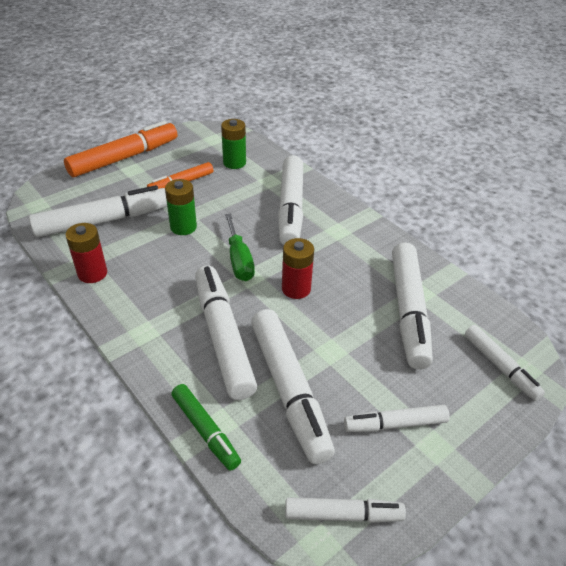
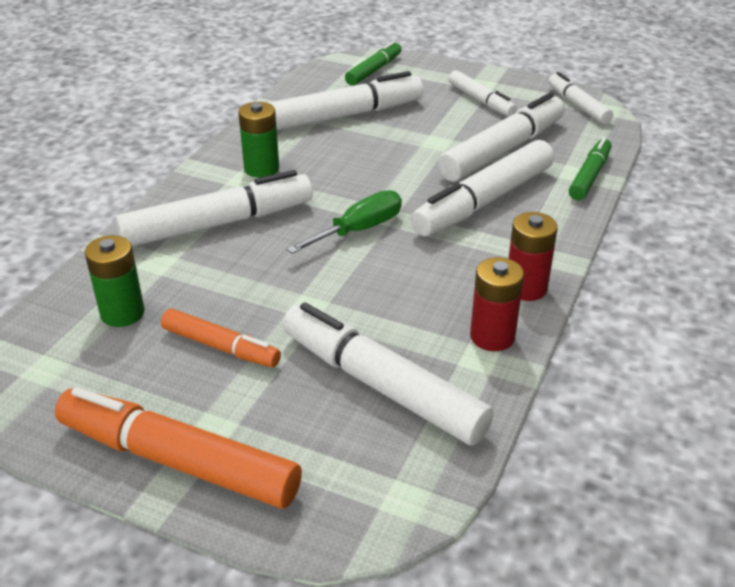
camera: 115 degrees left, 5 degrees down
green battery [165,179,197,235] -> green battery moved to [238,102,279,178]
red battery [282,238,314,299] -> red battery moved to [508,212,558,301]
white marker [465,325,545,401] -> green marker [345,41,402,86]

